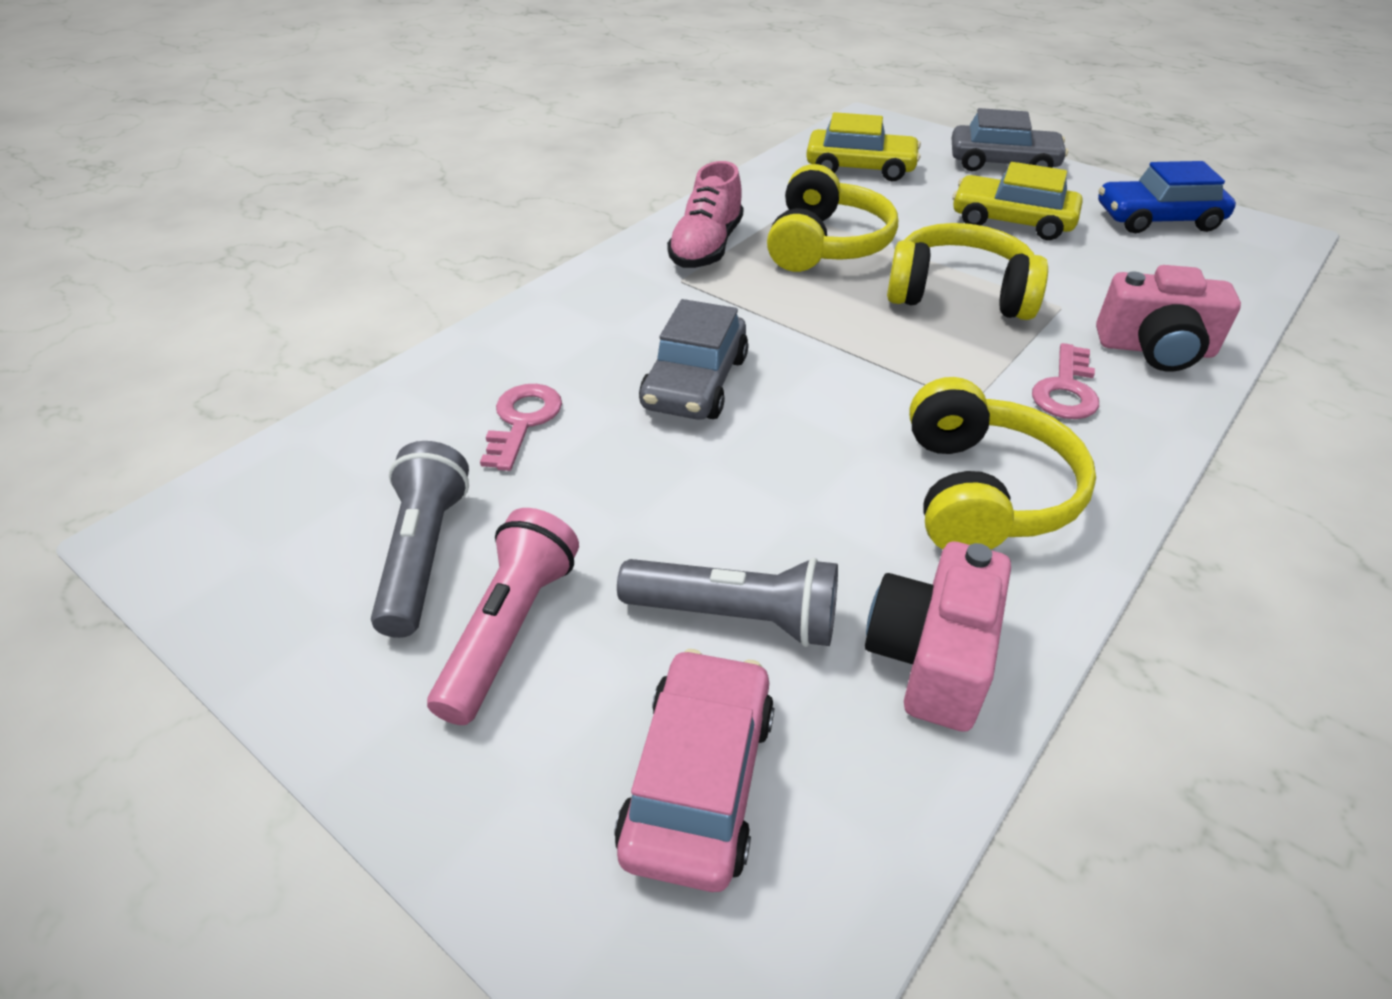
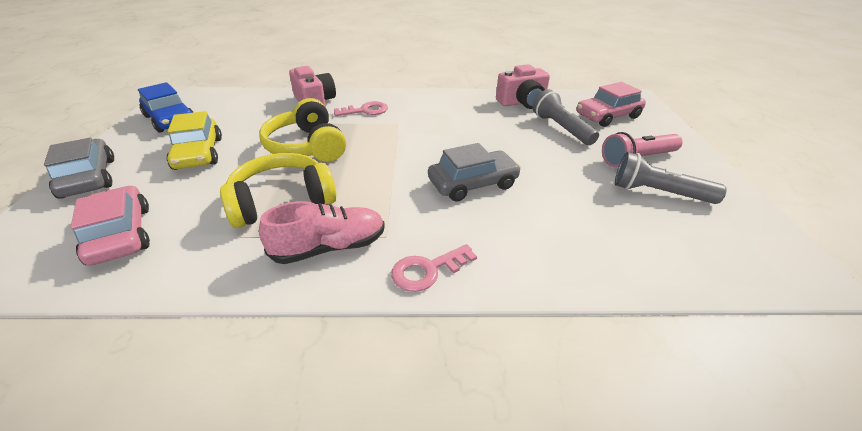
camera: 130 degrees left, 5 degrees down
grey flashlight [371,441,469,638] -> grey flashlight turned 60 degrees clockwise [615,152,727,204]
pink key [480,384,562,471] -> pink key moved to [391,244,477,292]
yellow car [806,112,921,181] -> pink car [71,186,150,266]
yellow headphones [909,377,1096,550] -> none

